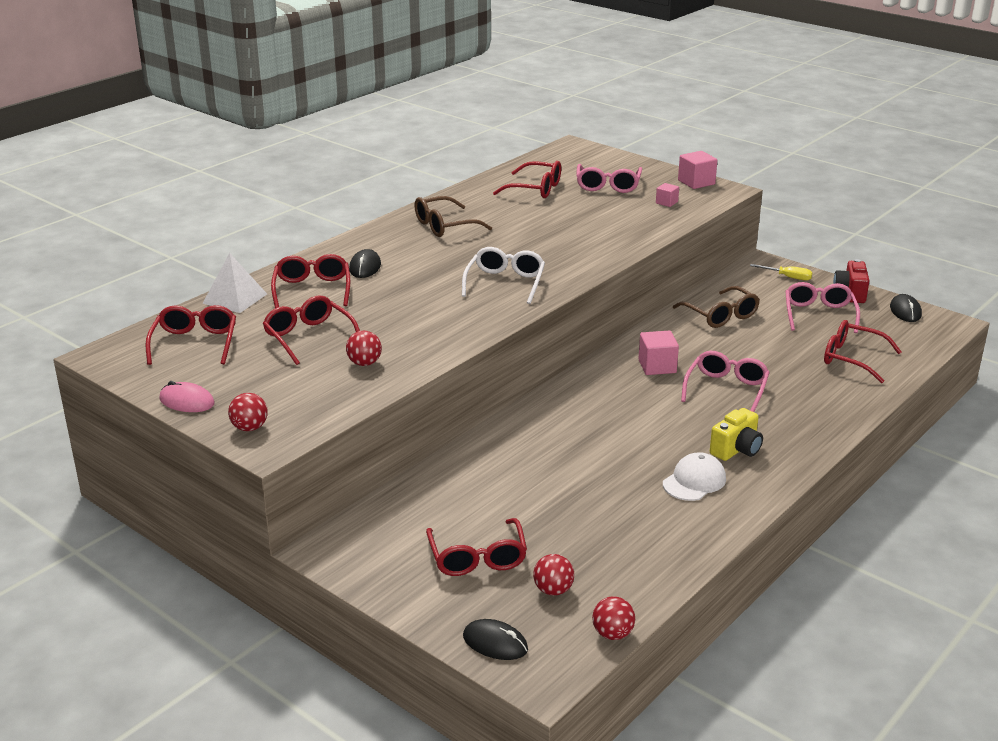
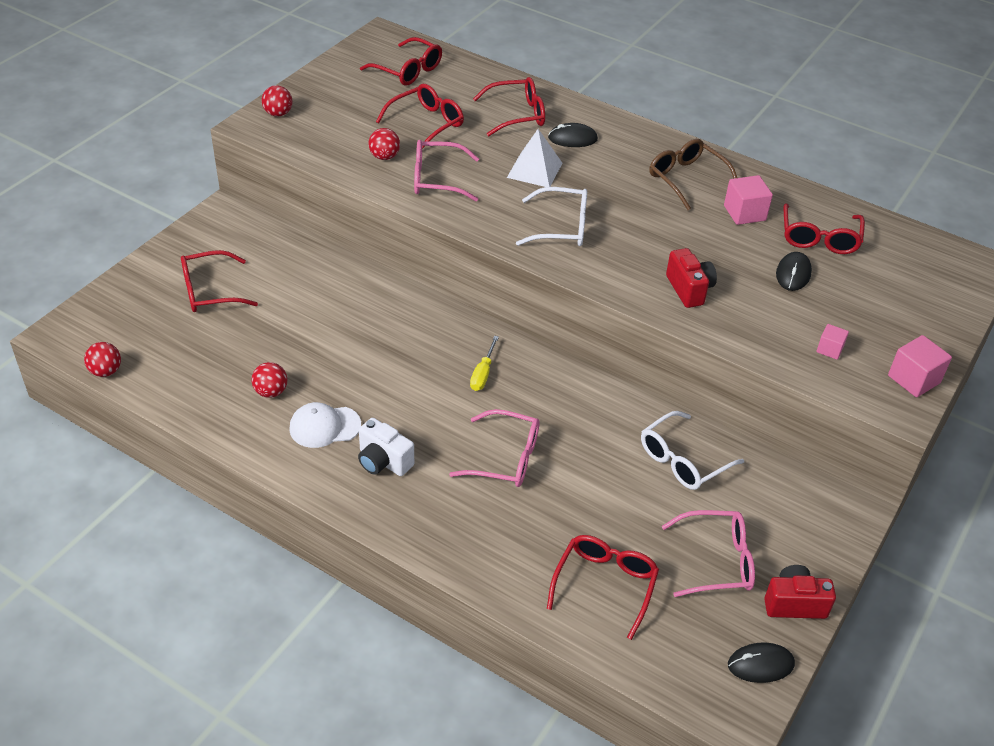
camera: 80 degrees right, 15 degrees up
red glasses [146,305,236,365] -> red glasses turned 45 degrees clockwise [360,37,442,85]
pink mouse [159,381,214,412] -> none
white pyramid [202,253,267,313] -> white pyramid moved to [507,129,562,187]
black mouse [463,619,528,660] -> black mouse moved to [776,252,812,291]
red ball [533,554,574,596] -> red ball moved to [252,362,287,398]
pink glasses [576,164,642,193] -> pink glasses moved to [414,140,479,201]
pink cube [638,331,679,375] -> pink cube moved to [724,175,773,225]
white cap [663,452,726,501] -> white cap turned 135 degrees clockwise [289,402,361,448]
brown glasses [673,286,760,328] -> white glasses [641,411,744,490]
yellow camera [710,408,763,461] -> white camera [358,418,414,476]
yellow screwdriver [750,264,812,281] -> yellow screwdriver moved to [470,336,499,391]
none -> red camera [666,248,717,308]

